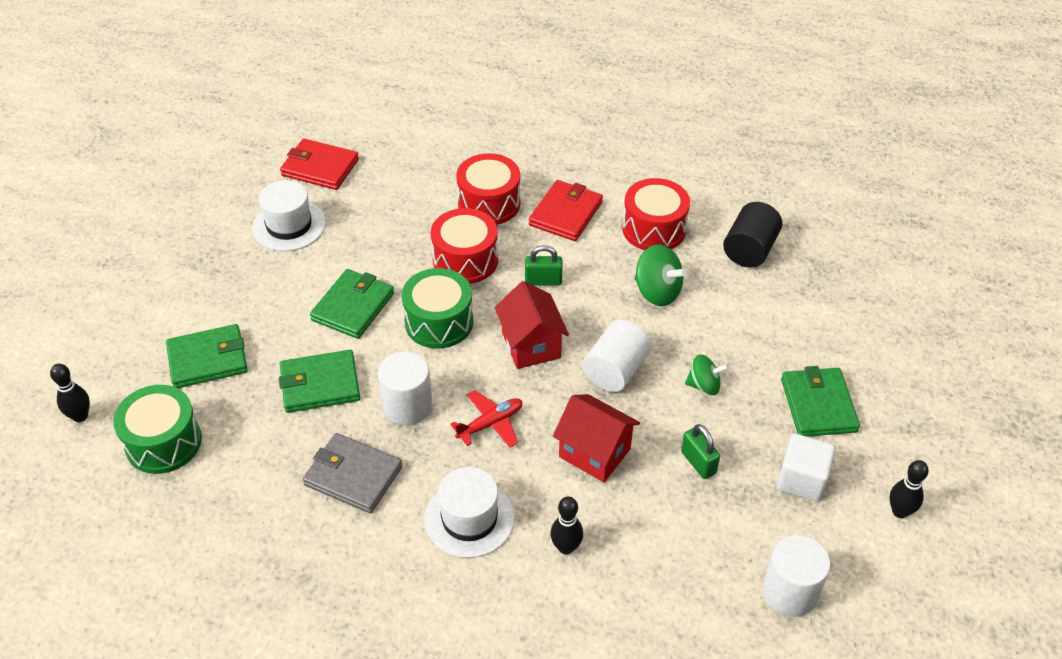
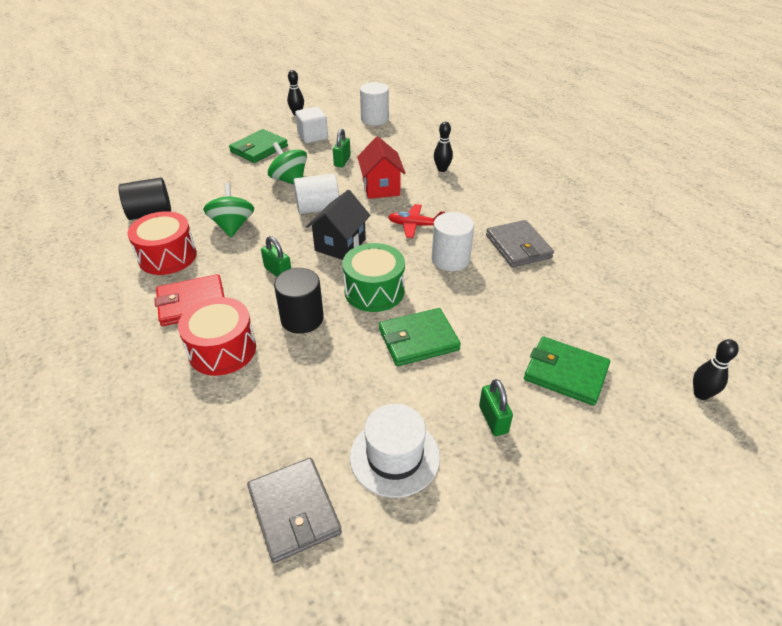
camera: 135 degrees left, 5 degrees down
green drum [113,385,202,474] -> none
green wallet [279,350,360,413] -> none
red wallet [280,139,359,190] -> grey wallet [247,458,342,563]
white hat [424,467,515,558] -> none
red drum [431,208,498,284] -> black cylinder [274,268,324,334]
red house [495,281,569,369] -> black house [306,190,371,260]
green spinning top [685,354,729,395] -> green spinning top [268,142,307,185], size x1.51
none -> green padlock [479,379,513,436]

